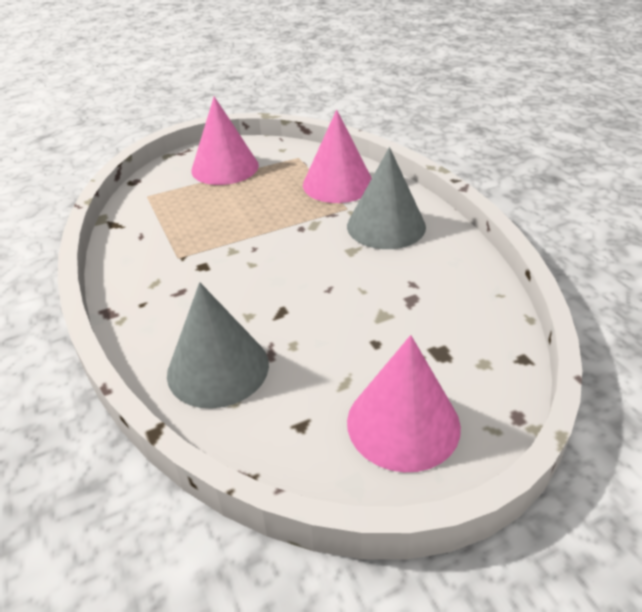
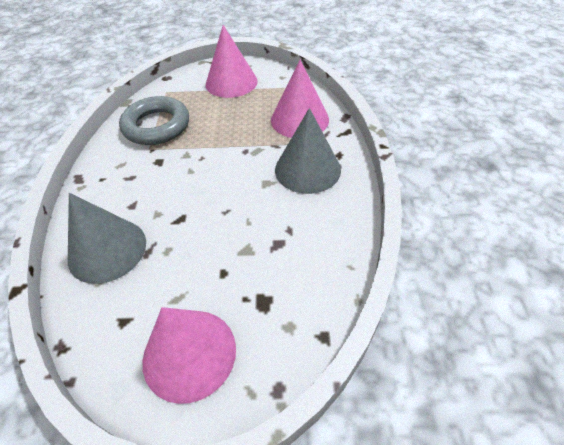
camera: 25 degrees right, 10 degrees up
none -> grey ring [119,96,189,145]

